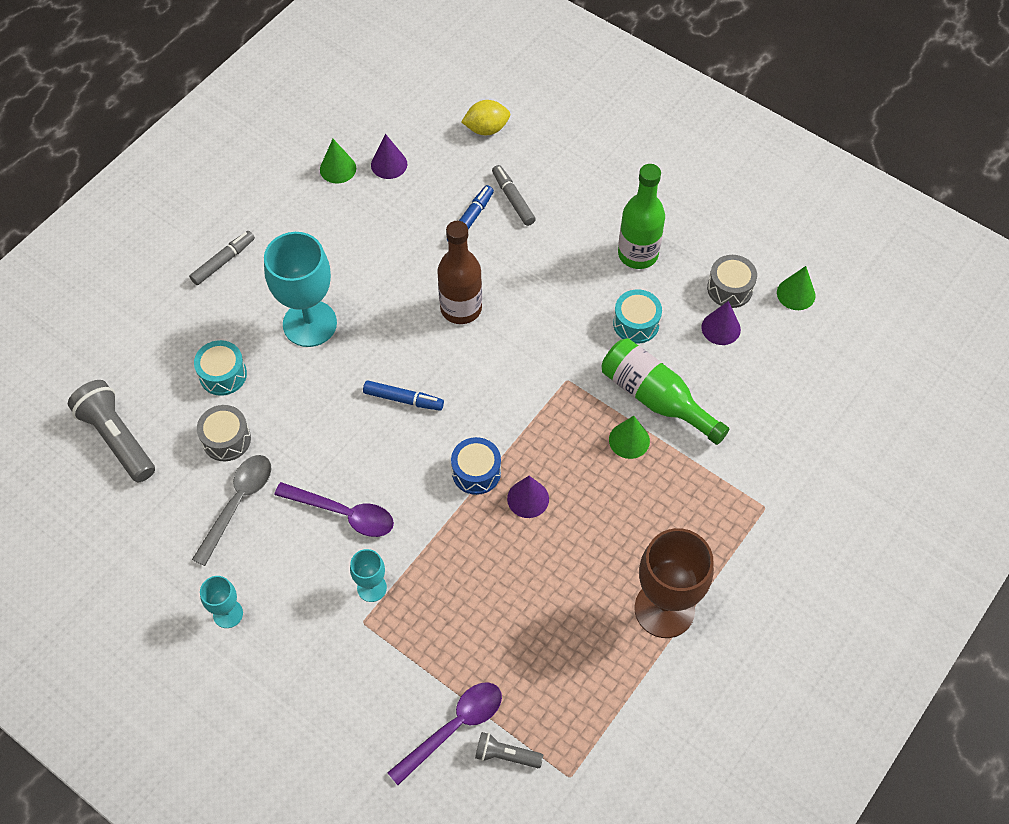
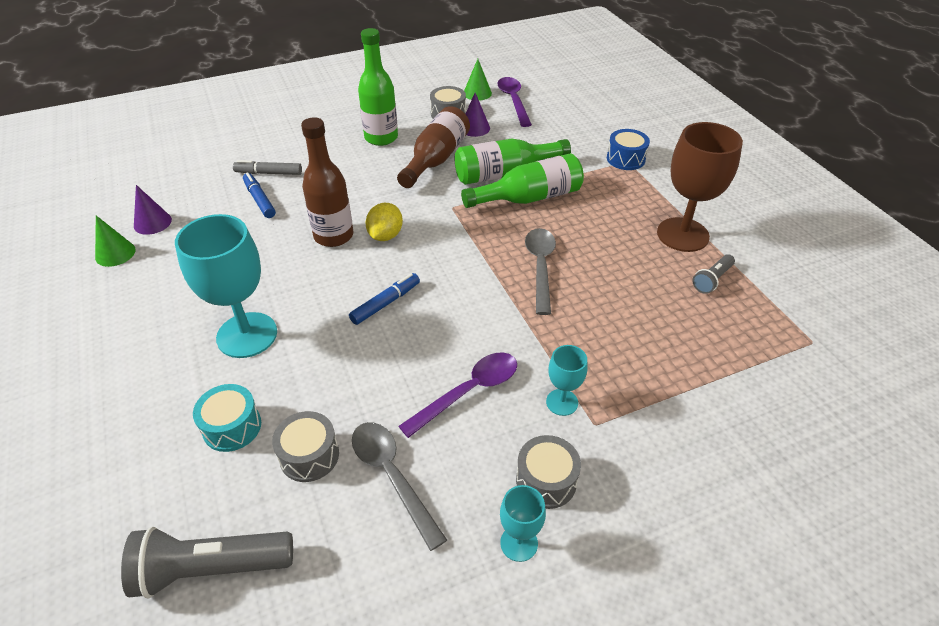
camera: 60 degrees left, 15 degrees down
grey marker [189,231,255,285] -> none
purple spoon [387,682,502,785] -> purple spoon moved to [497,77,532,127]
blue drum [451,437,501,495] -> blue drum moved to [607,129,650,170]
yellow lemon [461,100,510,135] -> yellow lemon moved to [366,203,403,241]
grey flashlight [475,732,543,768] -> grey flashlight moved to [692,254,735,294]
purple cone [507,476,549,518] -> grey spoon [525,228,556,315]
green cone [609,416,650,459] -> green bottle [461,153,584,208]
turquoise drum [613,289,662,344] -> brown bottle [397,106,470,188]
none -> grey drum [516,435,581,509]

